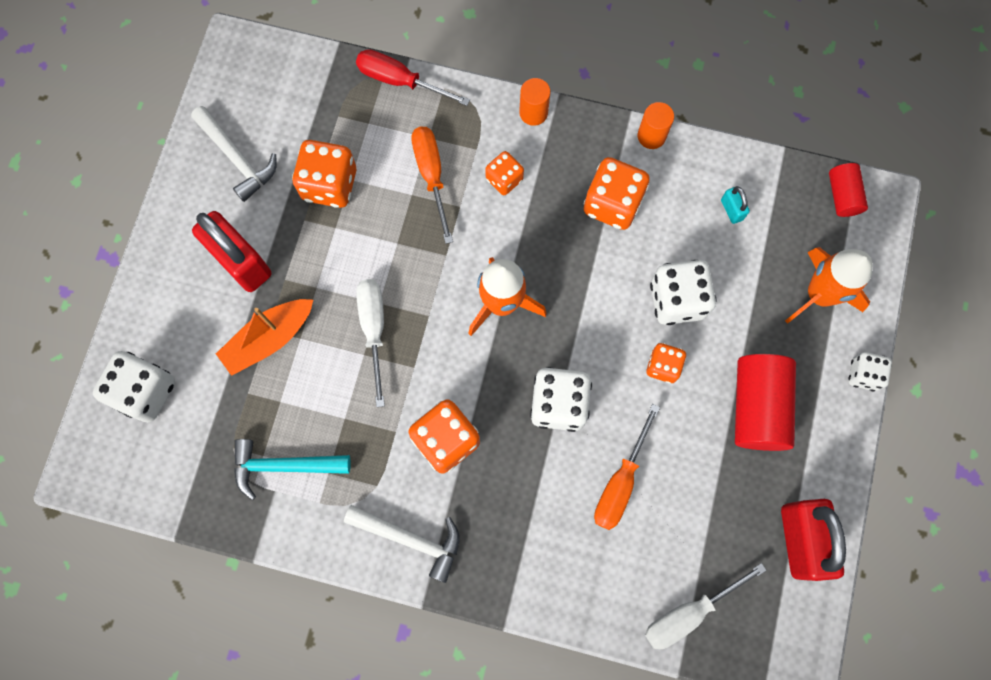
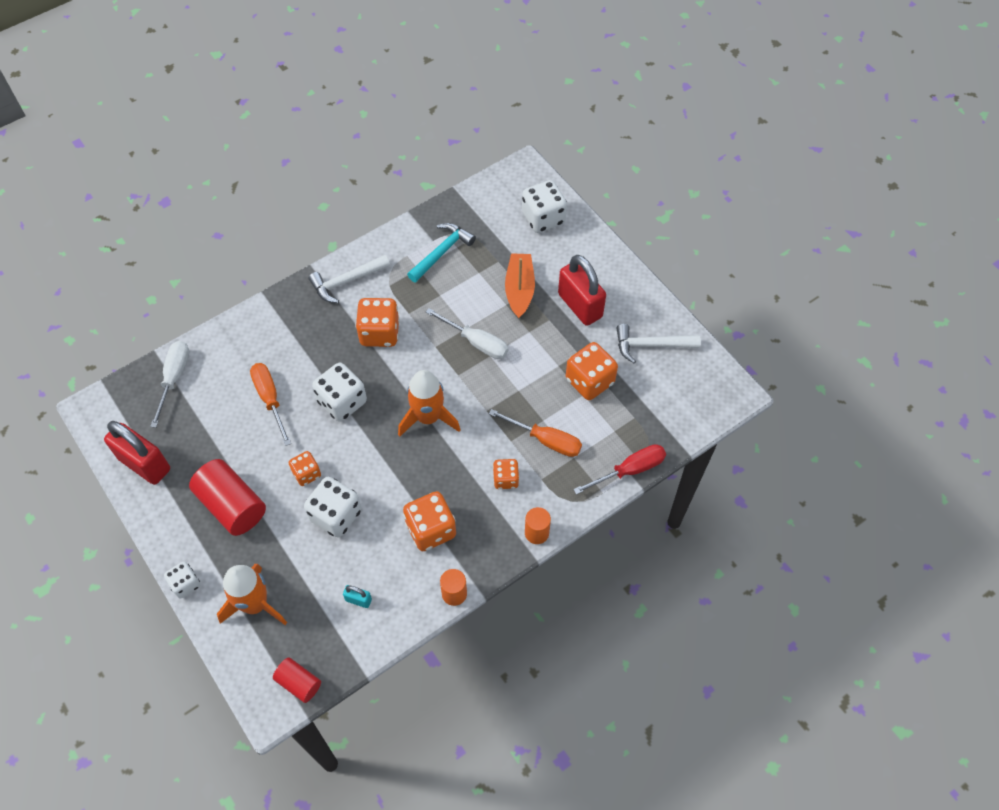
camera: 130 degrees right, 15 degrees down
red padlock [192,211,271,292] -> red padlock turned 60 degrees clockwise [558,255,606,326]

